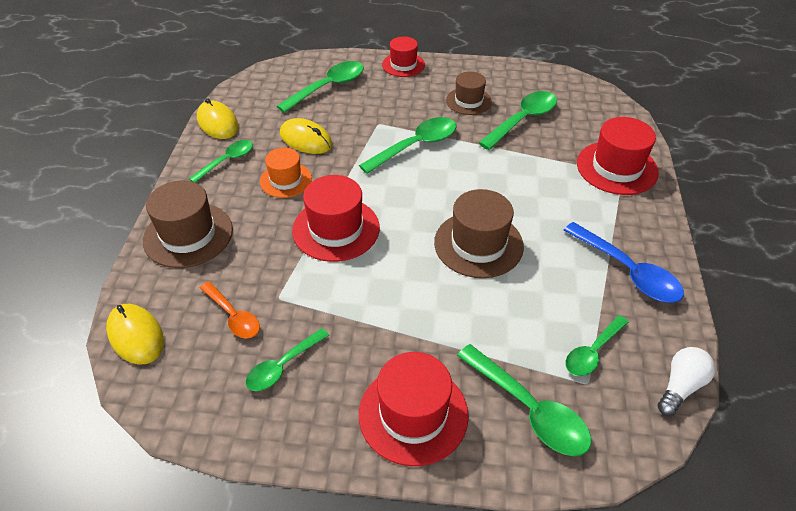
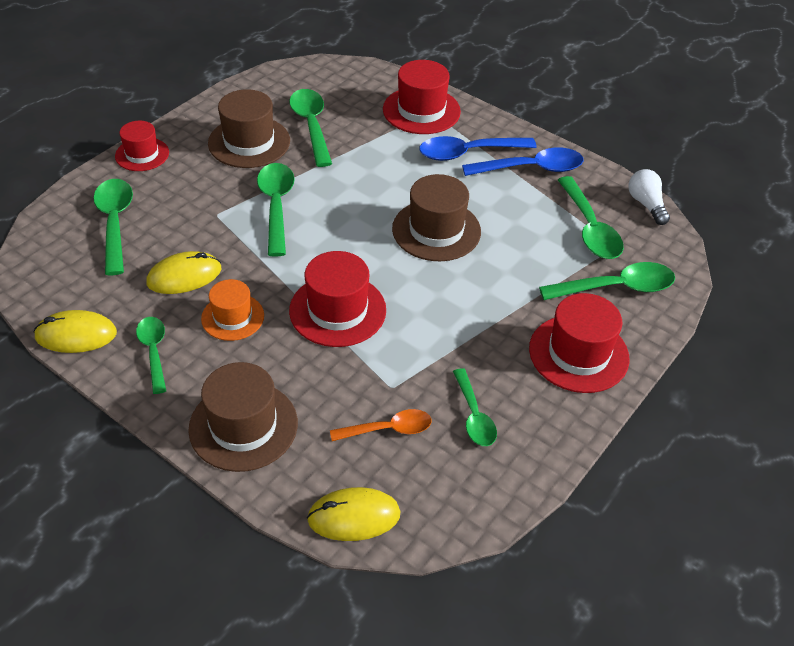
camera: 60 degrees left, 0 degrees up
brown hat [446,71,492,115] -> brown hat [208,89,290,168], size x1.57
green spoon [566,315,629,376] -> green spoon [558,176,624,259], size x1.55
none -> blue spoon [419,136,537,161]

